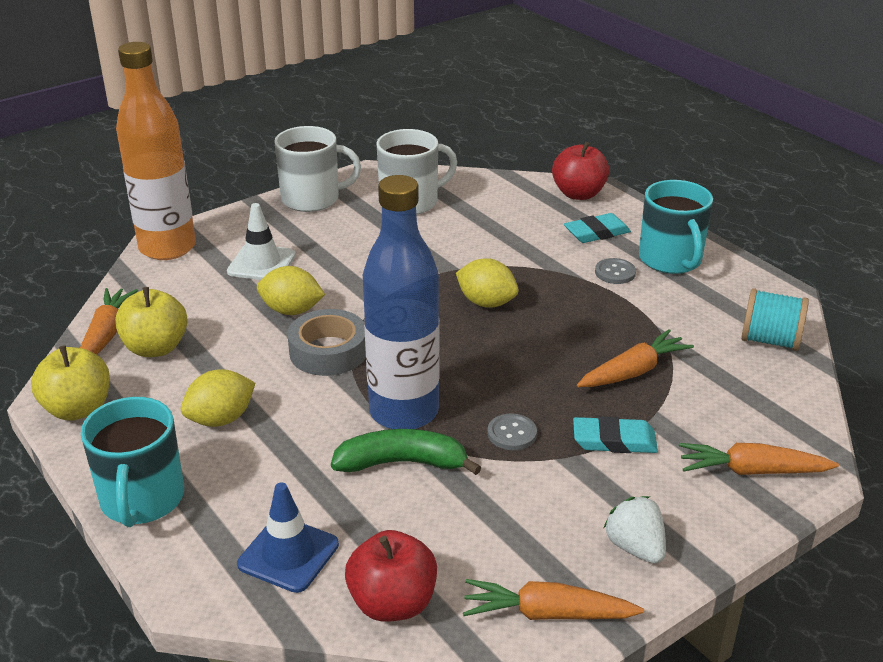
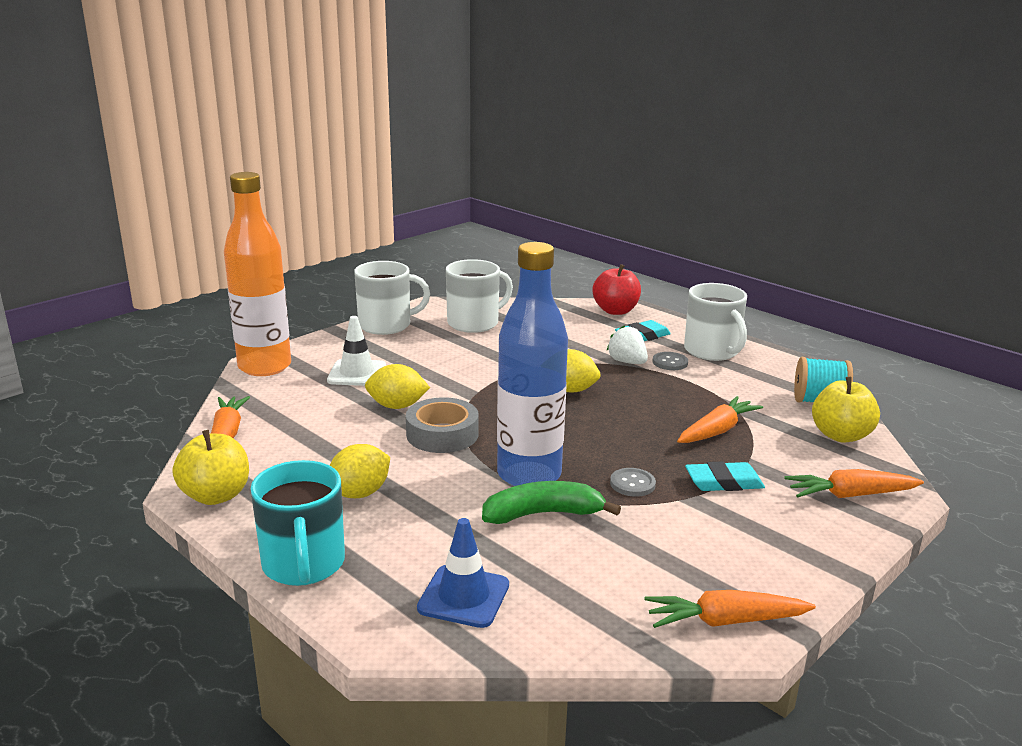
camera: 10 degrees left, 10 degrees down
yellow apple [115,287,188,357] -> yellow apple moved to [812,377,880,443]
red apple [345,530,437,622] -> none
white strawberry [604,496,666,564] -> white strawberry moved to [607,325,648,364]
turquoise mug [639,180,713,274] -> white mug [684,283,747,361]

